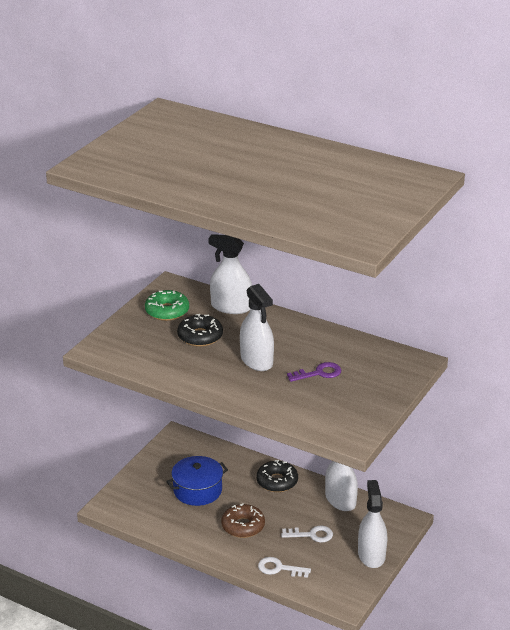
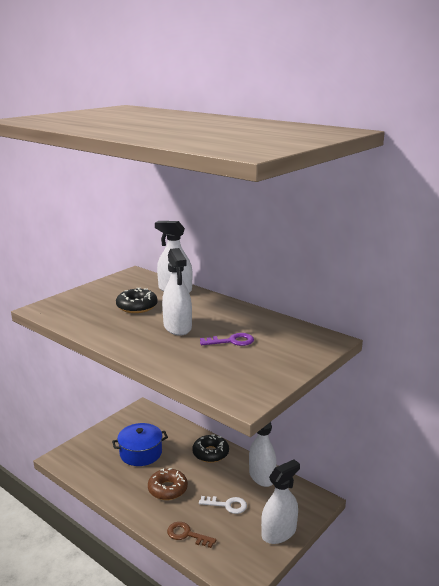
camera: 10 degrees right, 10 degrees down
green donut [145,290,189,321] -> none
white key [258,557,311,578] -> brown key [167,522,216,548]
white spray bottle [358,480,387,568] -> white spray bottle turned 45 degrees clockwise [261,459,300,544]

